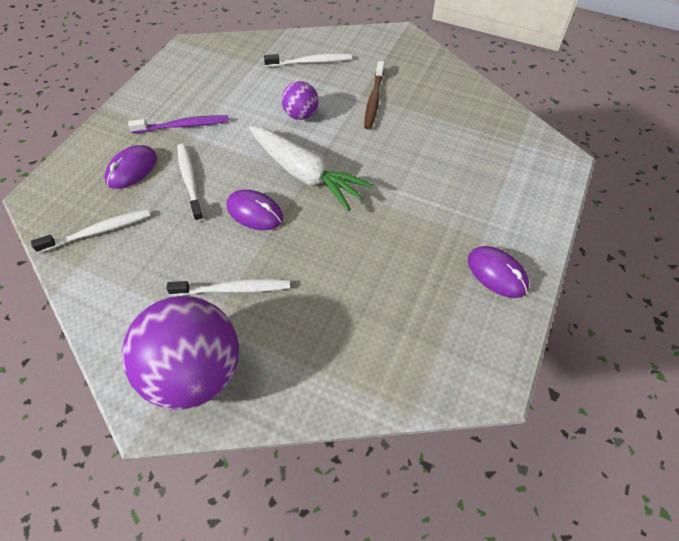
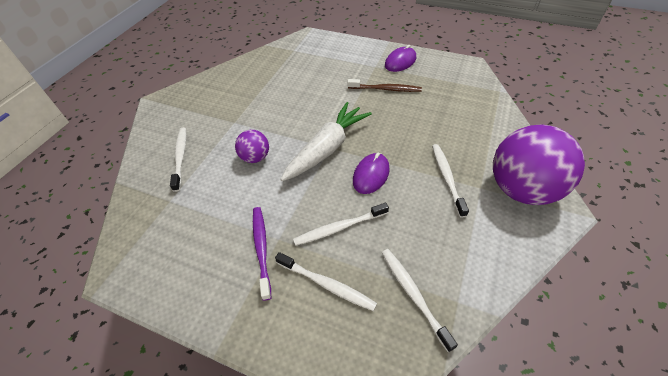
camera: 90 degrees left, 5 degrees down
purple mouse [104,145,157,189] -> white toothbrush [275,252,377,311]
brown toothbrush [364,61,385,129] -> brown toothbrush moved to [348,79,422,92]

